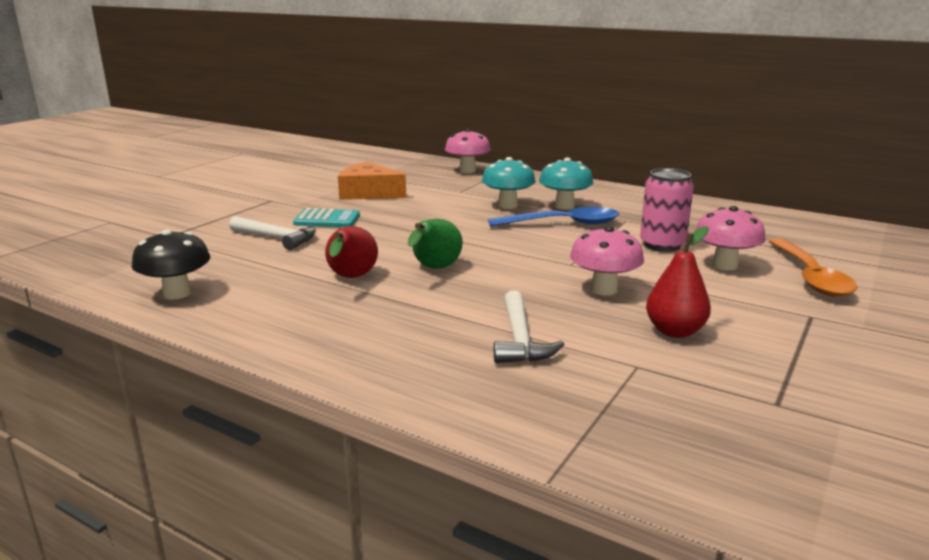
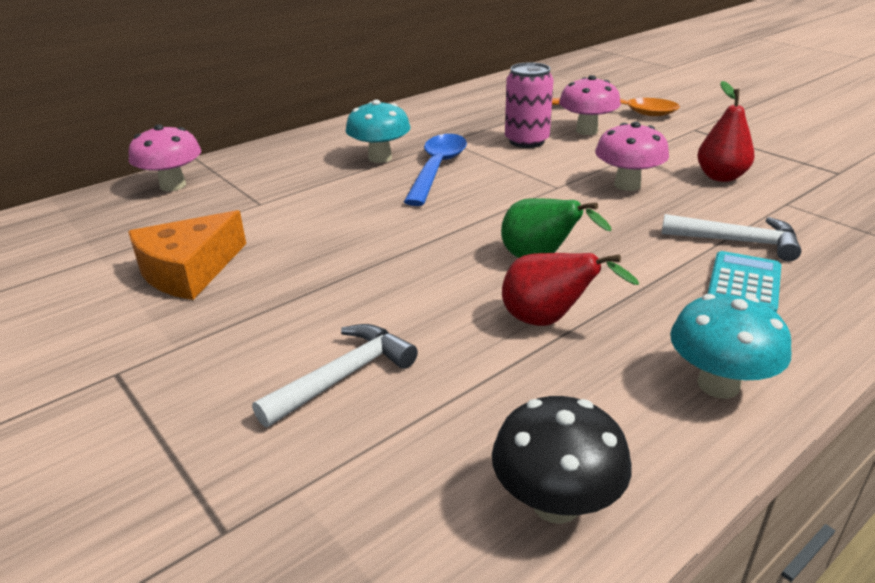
camera: 70 degrees left, 10 degrees up
turquoise calculator [293,208,360,227] -> turquoise calculator moved to [708,251,781,313]
turquoise mushroom [482,157,536,209] -> turquoise mushroom moved to [670,294,791,399]

